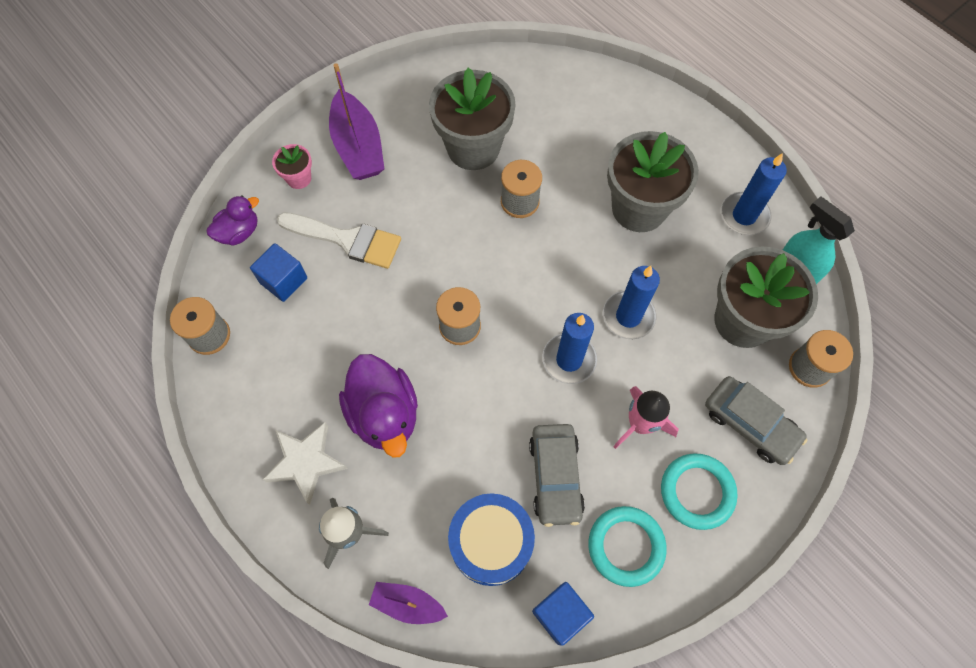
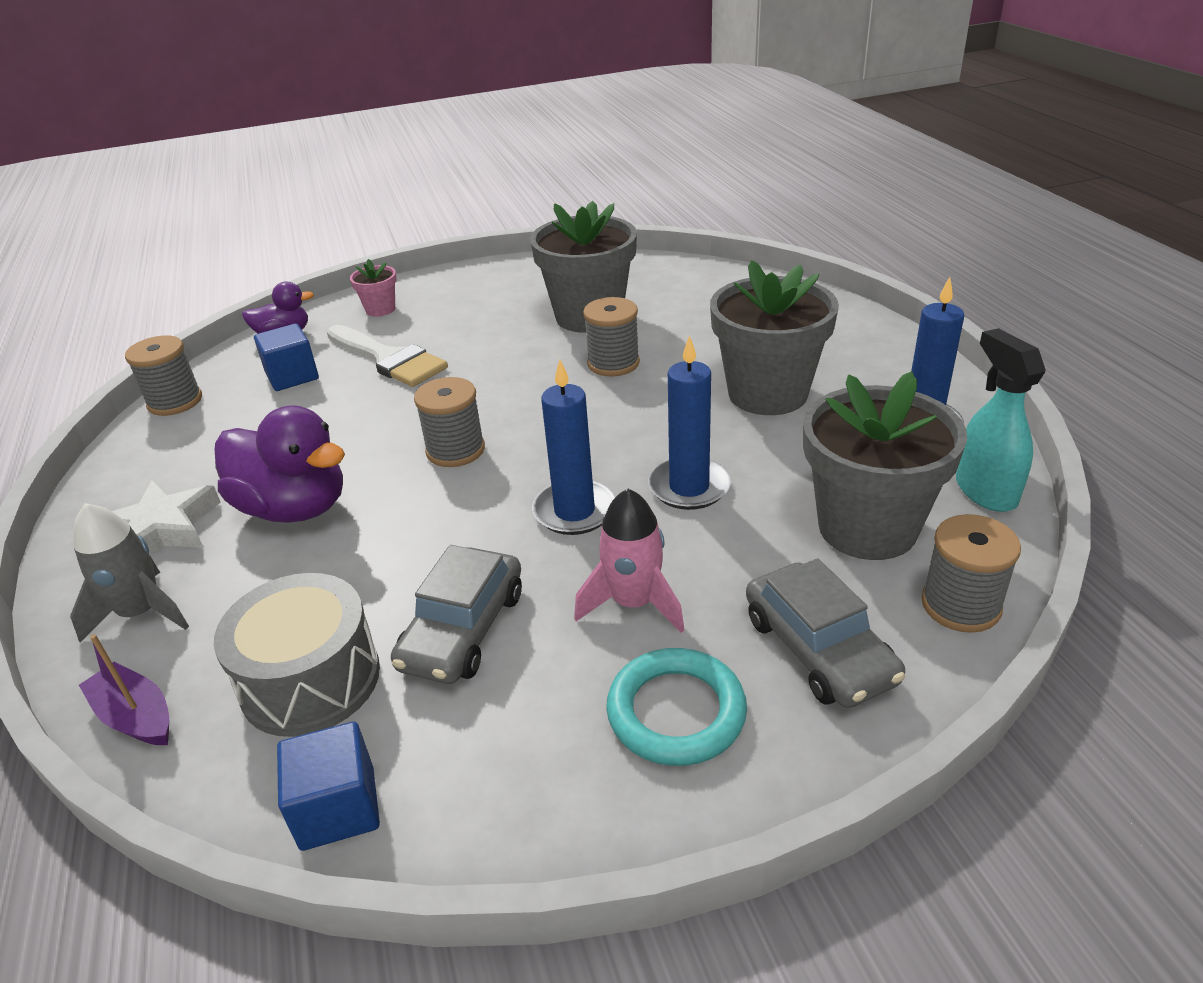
camera: 25 degrees right, 30 degrees down
purple boat [329,63,385,180] -> none
purple duck [339,354,418,458] -> purple duck turned 60 degrees counterclockwise [215,405,345,523]
blue drum [448,493,535,586] -> grey drum [214,573,380,737]
turquoise ring [588,506,667,587] -> none

